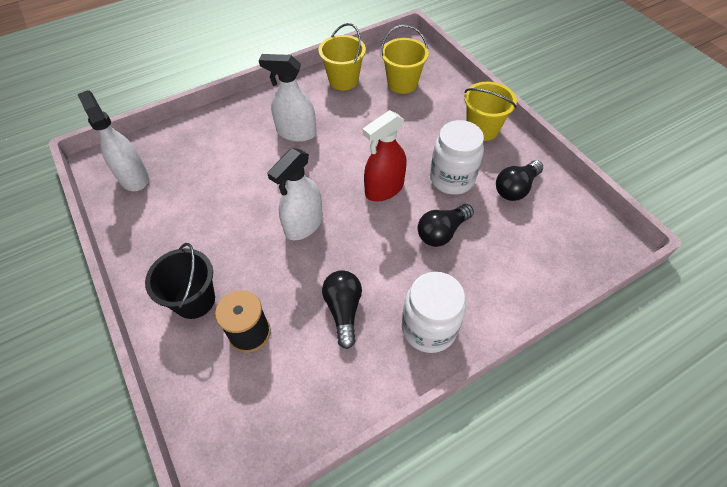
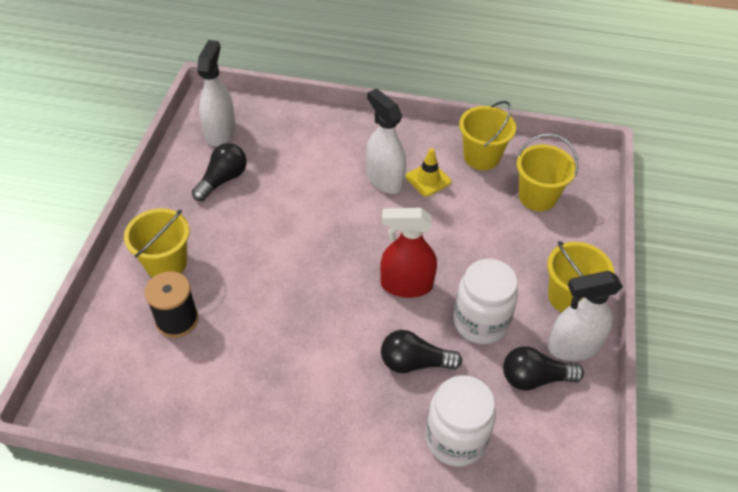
camera: 40 degrees right, 5 degrees down
black bucket [145,243,215,319] -> yellow bucket [124,208,190,278]
white spray bottle [267,148,323,240] -> white spray bottle moved to [547,271,623,361]
black light bulb [322,270,362,349] -> black light bulb moved to [192,143,247,201]
white jar [402,272,466,353] -> white jar moved to [425,375,496,467]
none -> yellow traffic cone [406,148,451,197]

